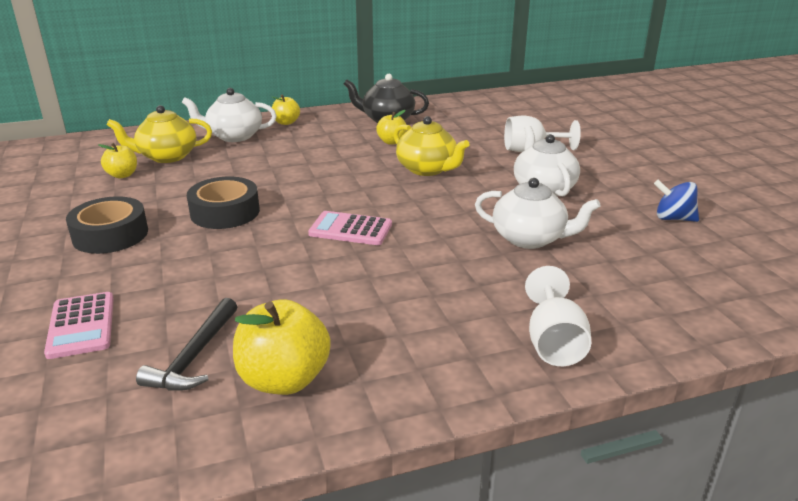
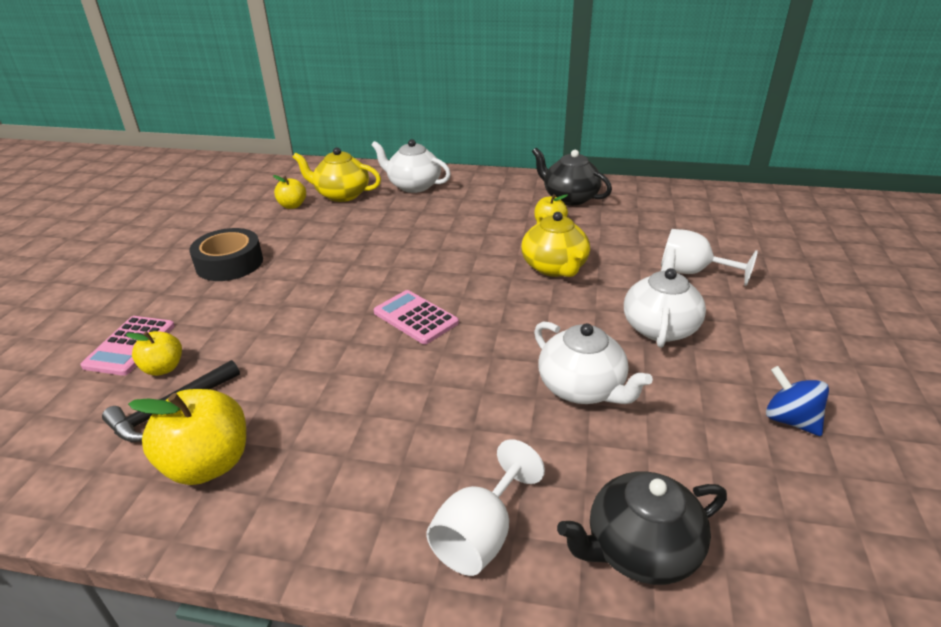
camera: 30 degrees right, 5 degrees up
black tape [187,177,260,229] -> none
yellow apple [272,94,300,125] -> yellow apple moved to [126,331,182,376]
none -> black teapot [557,471,727,585]

